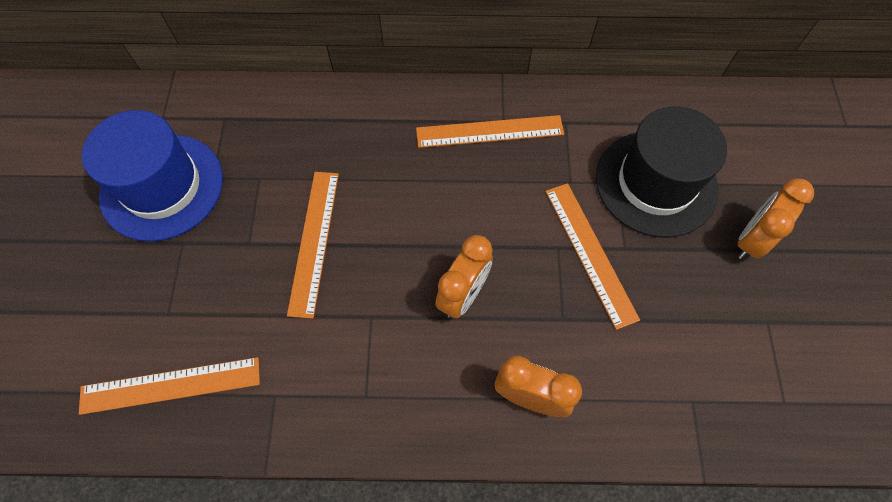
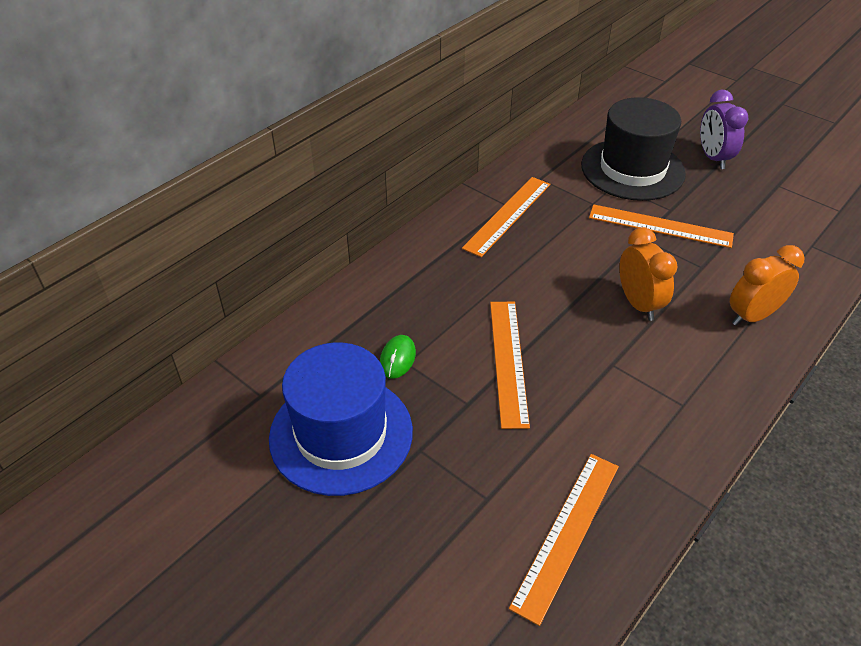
camera: 50 degrees left, 20 degrees down
orange ruler [287,172,339,319] -> orange ruler turned 45 degrees clockwise [490,302,530,429]
orange clock [737,179,814,260] -> purple clock [700,90,748,169]
none -> green mouse [380,335,416,379]

